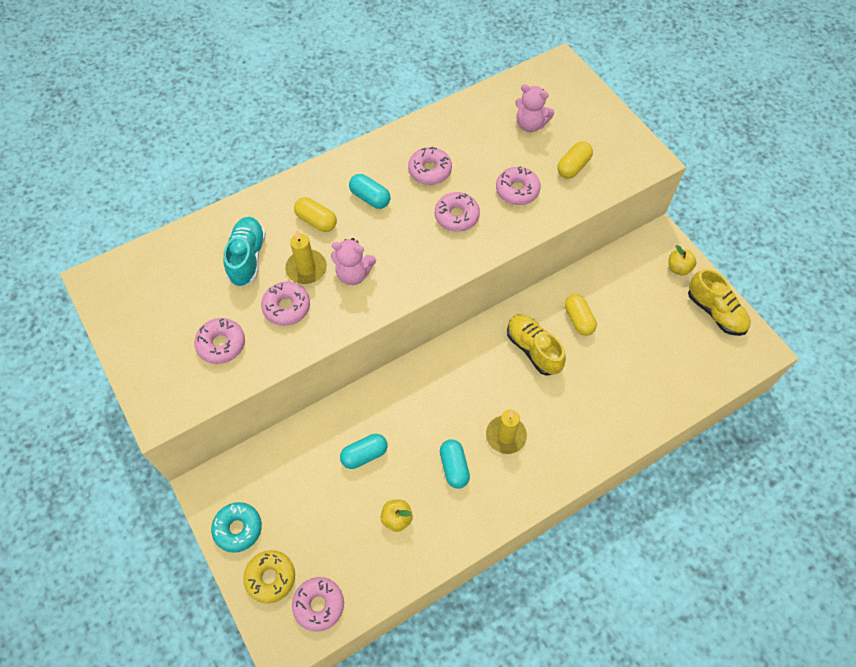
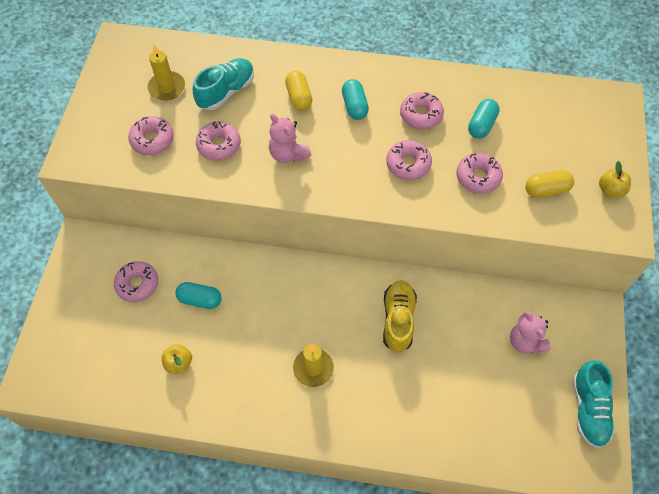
camera: 40 degrees right, 0 degrees up
turquoise donut [211,502,262,553] -> none
yellow donut [243,550,295,603] -> none
yellow candle [285,230,327,284] -> yellow candle moved to [148,44,185,101]
pink donut [292,577,344,632] -> pink donut moved to [114,261,158,302]
turquoise capsule [440,439,470,489] -> turquoise capsule moved to [468,99,500,138]
pink teddy bear [515,84,555,132] -> pink teddy bear moved to [510,310,551,354]
yellow capsule [565,294,597,336] -> none
yellow apple [668,245,697,275] -> yellow apple moved to [599,161,631,198]
yellow shoe [688,269,751,336] -> turquoise shoe [573,360,615,448]

